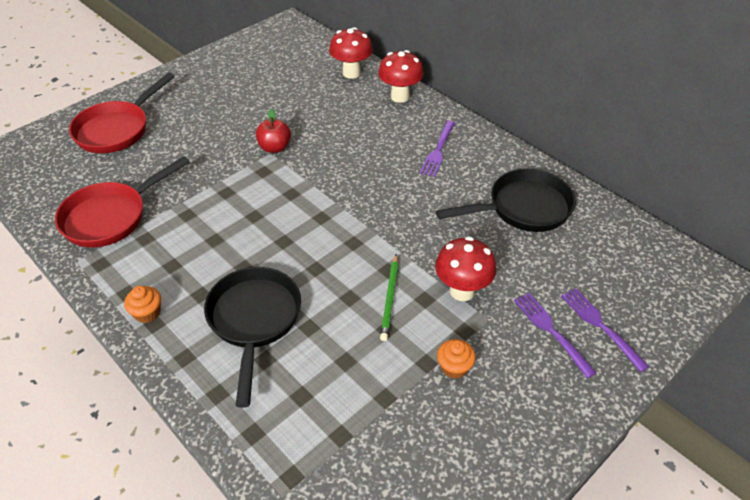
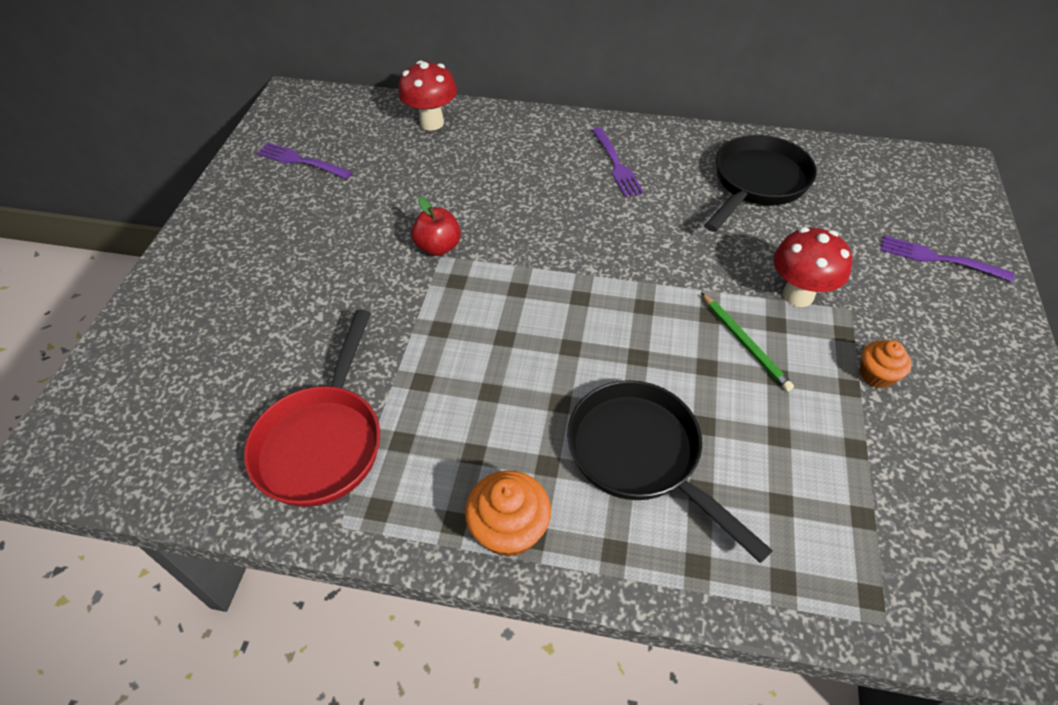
camera: 35 degrees left, 5 degrees up
red pan [69,73,175,153] -> none
orange cupcake [124,286,161,323] -> orange cupcake [465,470,551,557], size x1.55
red mushroom [378,50,424,103] -> none
purple fork [514,293,596,378] -> purple fork moved to [257,142,352,179]

